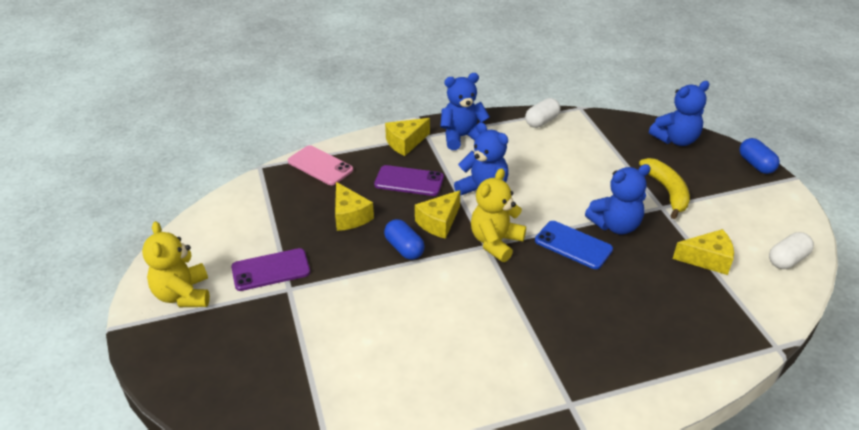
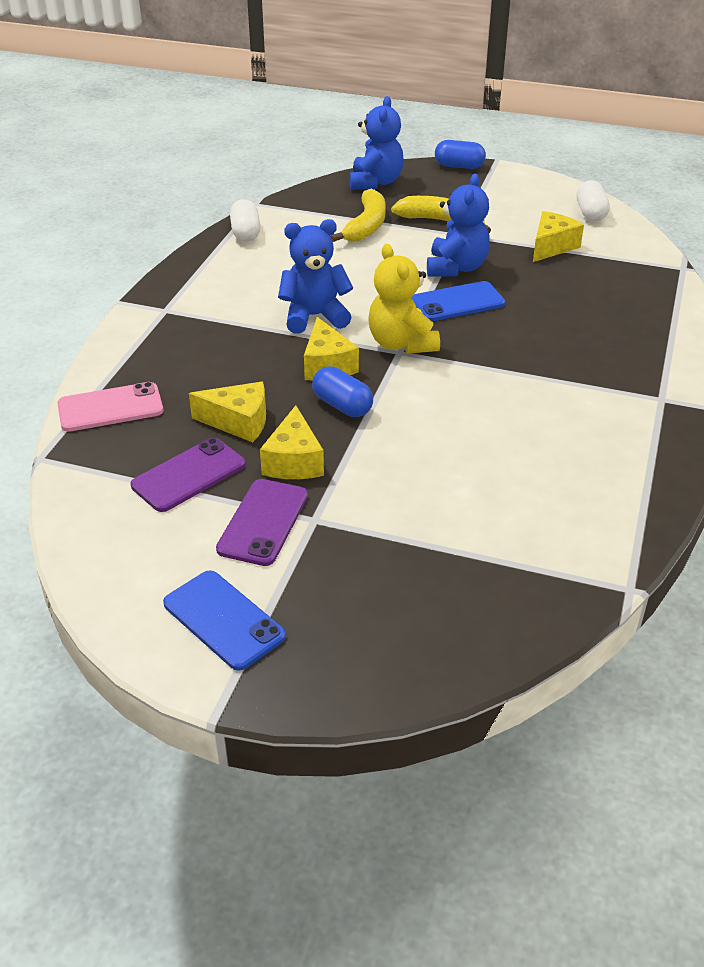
camera: 55 degrees left, 0 degrees up
yellow teddy bear [142,221,210,307] -> blue phone [163,570,286,671]
purple phone [374,165,444,196] -> purple phone moved to [131,438,245,512]
blue capsule [384,219,425,260] -> blue capsule turned 45 degrees clockwise [312,366,373,417]
yellow cheese [385,118,430,156] -> yellow cheese moved to [260,405,324,479]
blue teddy bear [440,73,490,150] -> none
none -> yellow banana [330,189,386,242]

